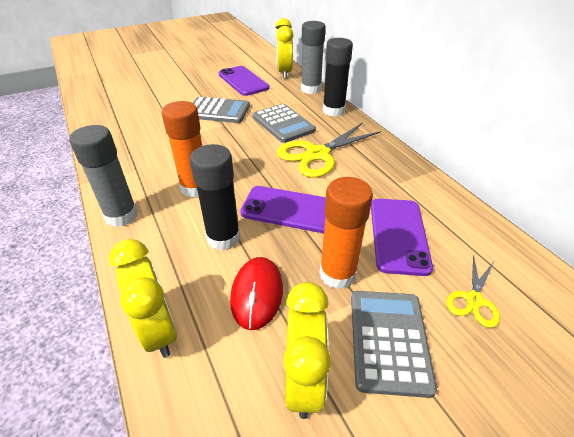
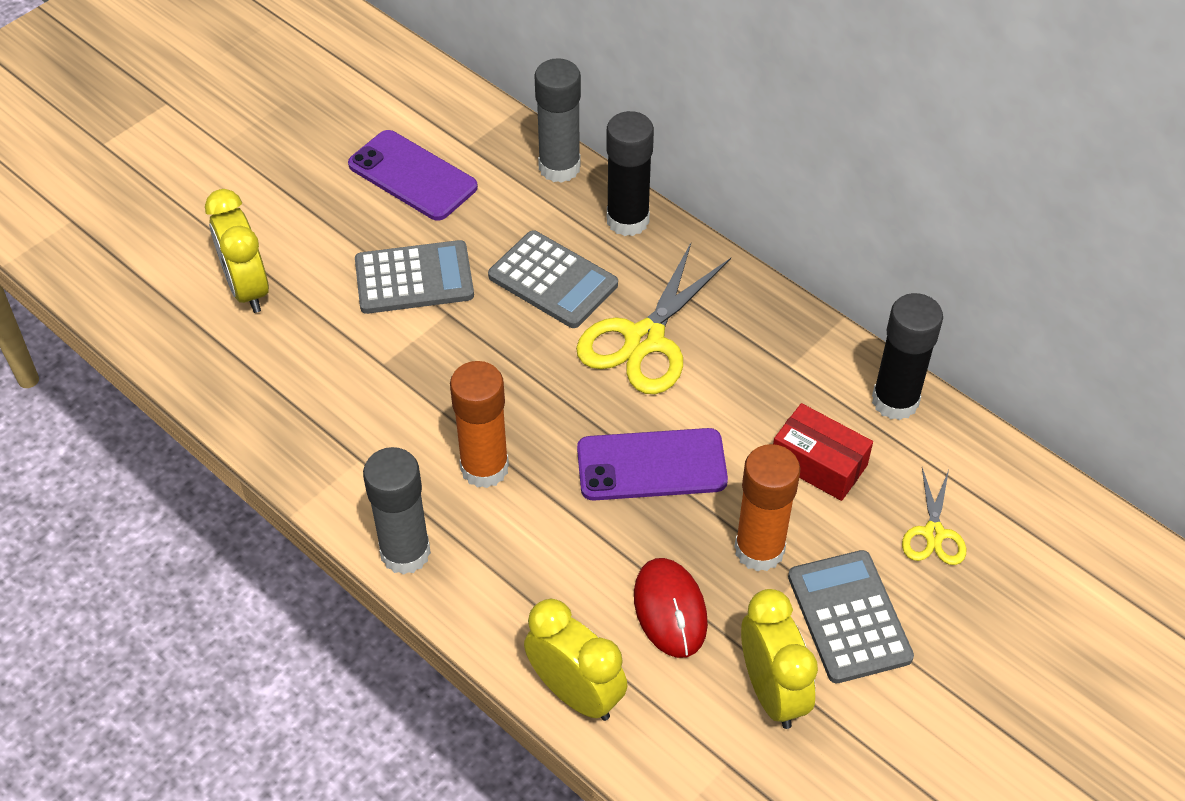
camera: 20 degrees left, 10 degrees up
black glue stick [190,144,241,251] -> black glue stick moved to [872,293,943,420]
yellow clock [275,18,293,78] -> yellow clock moved to [205,189,269,313]
purple phone [371,199,433,276] -> red box [773,403,873,501]

